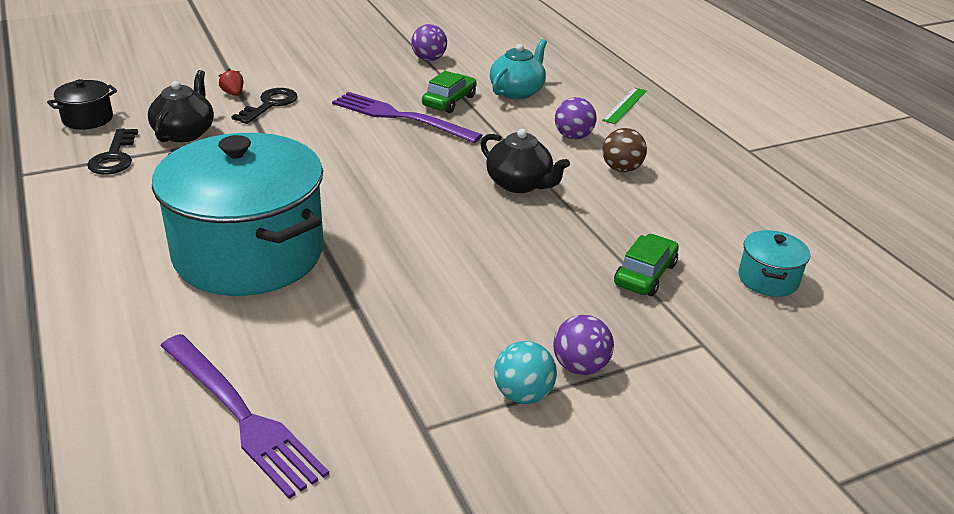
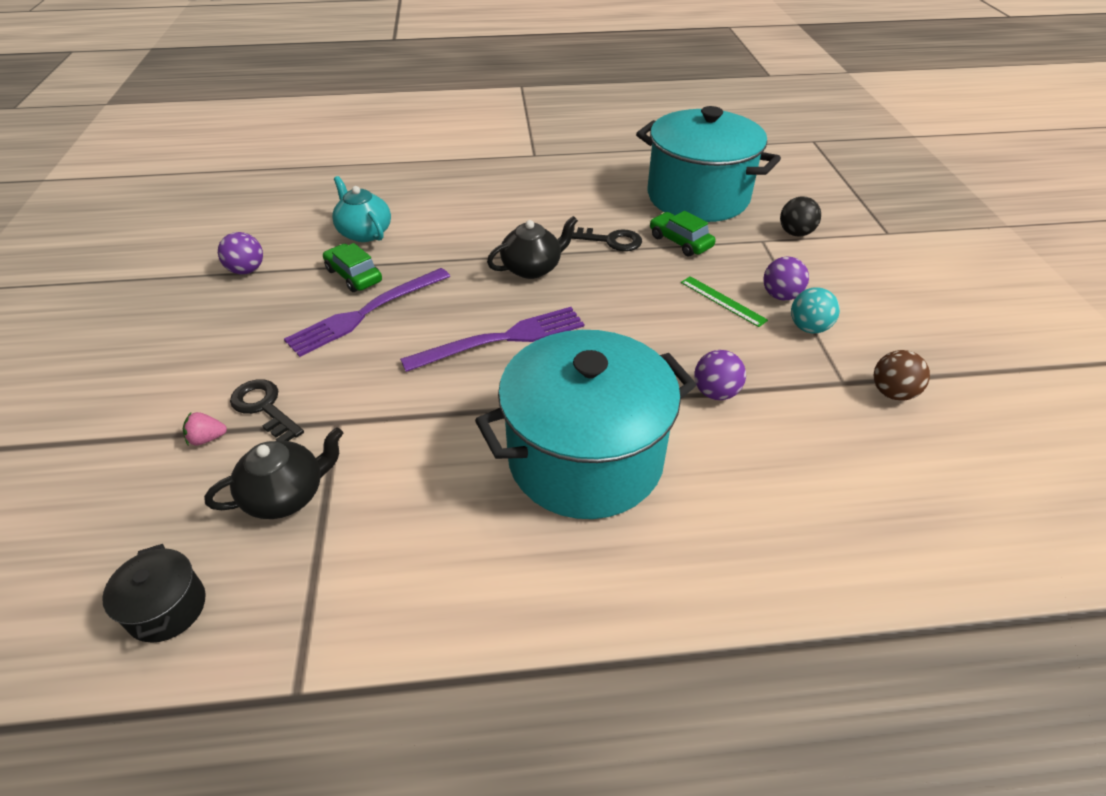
camera: 70 degrees left, 10 degrees up
black key [87,128,138,175] -> black key moved to [571,226,642,251]
black teapot [148,70,214,142] -> black teapot turned 120 degrees clockwise [204,427,343,519]
purple fork [161,334,329,499] -> purple fork moved to [400,307,584,372]
red strawberry [218,68,244,96] -> pink strawberry [183,412,227,445]
purple ball [555,97,597,139] -> purple ball moved to [694,350,746,400]
green ruler [602,88,647,124] -> green ruler moved to [681,276,768,327]
brown ball [602,128,647,172] -> brown ball moved to [874,350,930,401]
turquoise pot [738,230,810,297] -> turquoise pot [636,106,781,222], size x2.47
none -> black ball [780,196,821,237]

